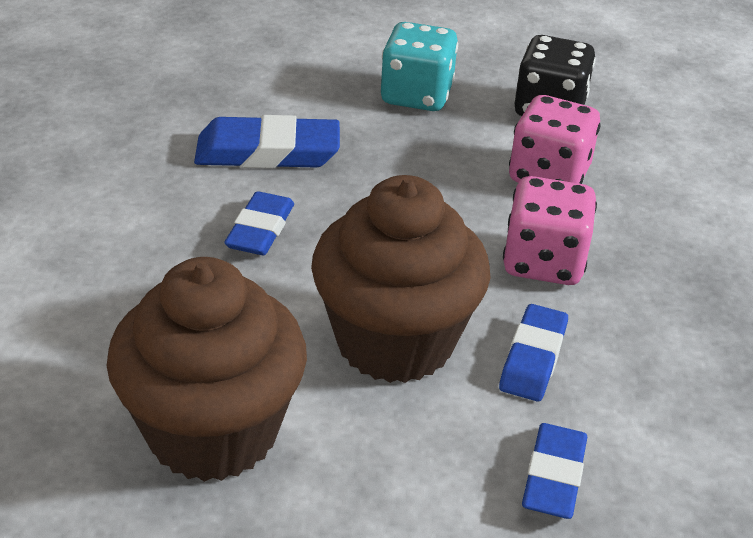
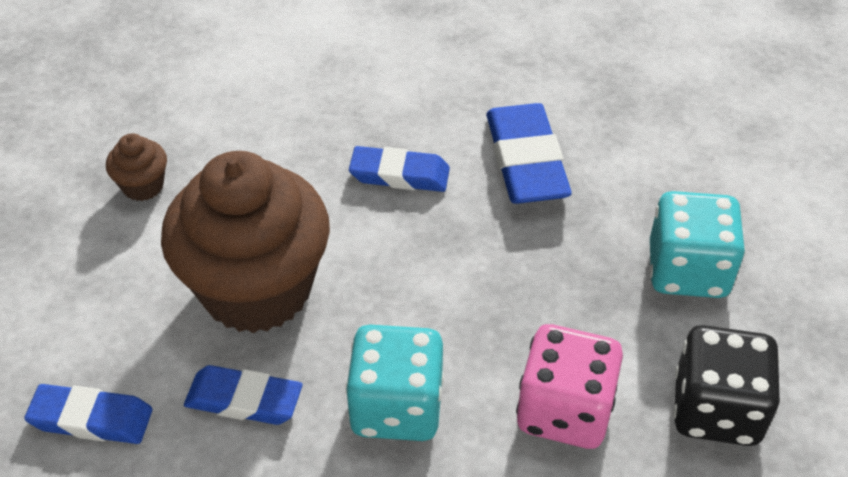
camera: 85 degrees right, 10 degrees up
brown cupcake [107,257,307,482] -> brown cupcake [106,134,167,201], size x0.41
pink dice [503,176,597,285] -> turquoise dice [345,325,444,441]

